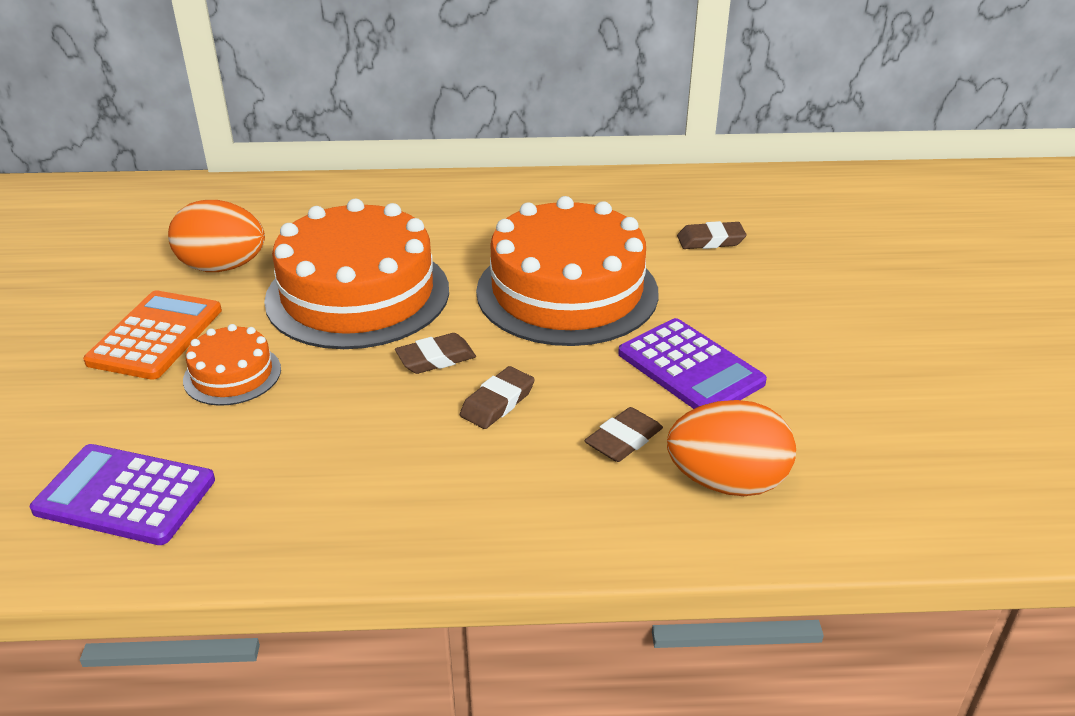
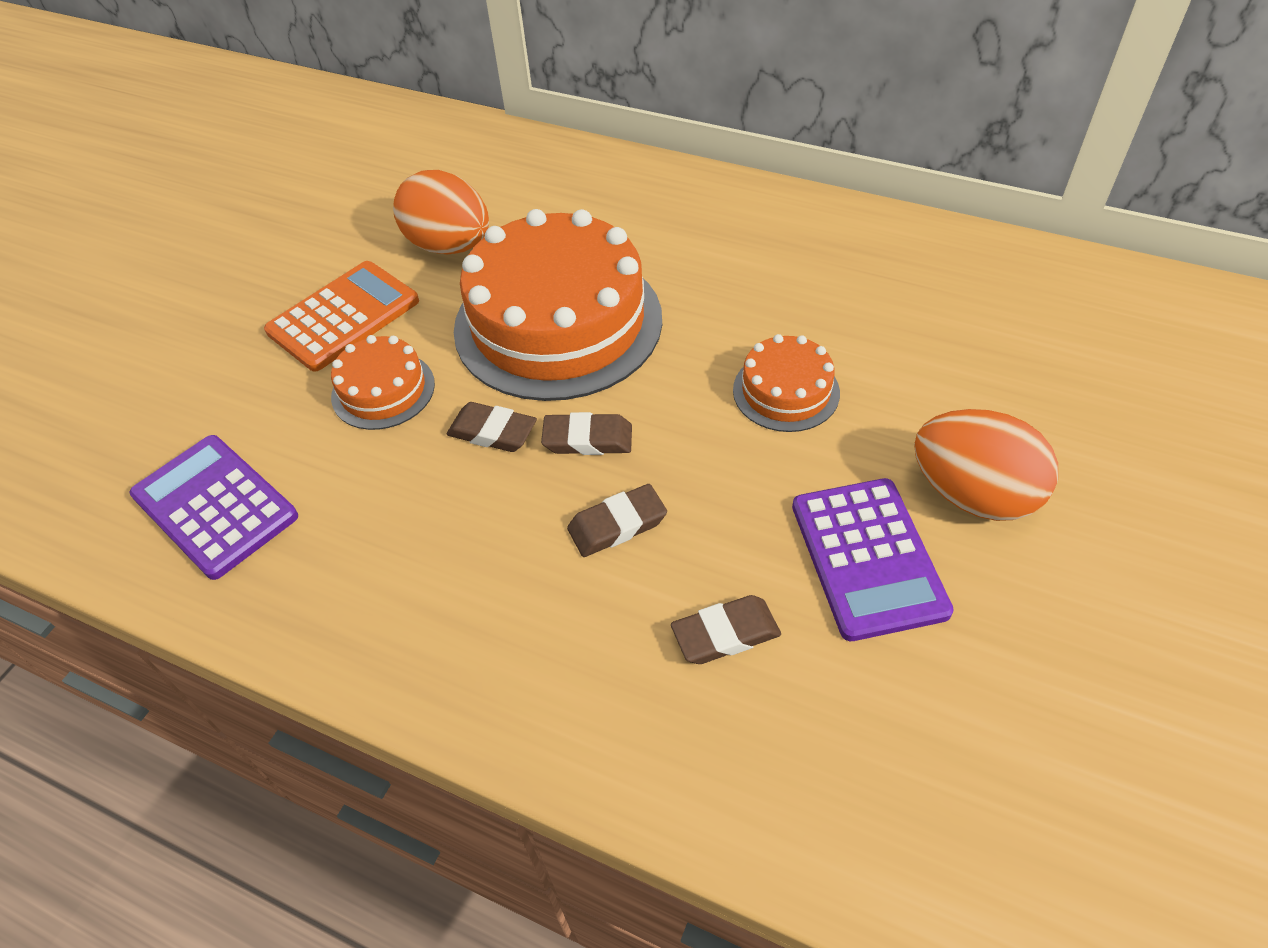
camera: 30 degrees right, 15 degrees up
orange cake [476,196,659,346] -> orange cake [733,334,840,432], size x0.47
orange egg [667,400,796,496] -> orange egg moved to [914,409,1058,521]
brown eraser [677,221,747,249] -> brown eraser moved to [447,402,537,452]

